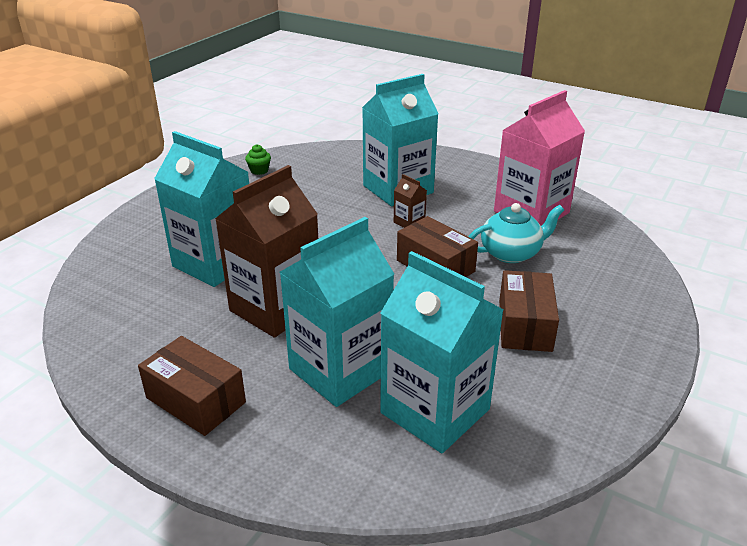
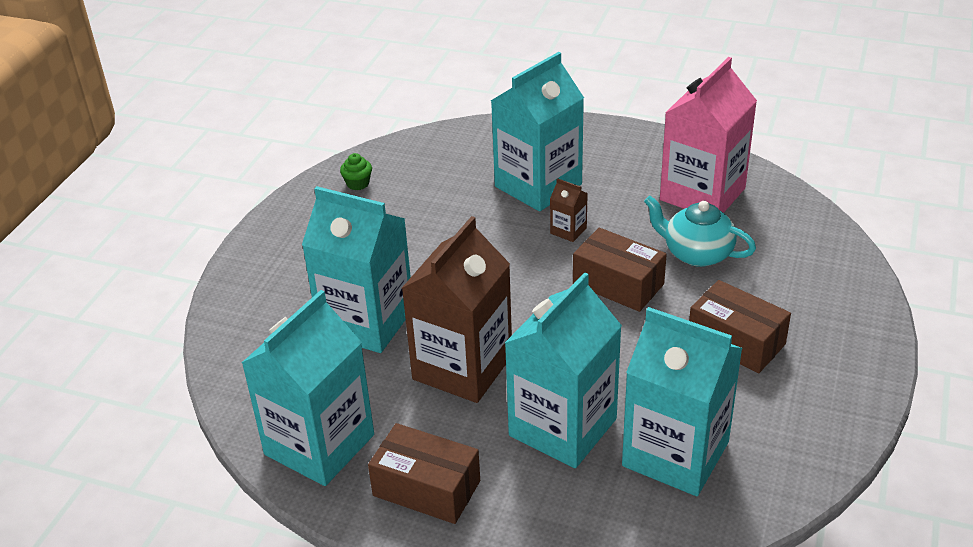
camera: 10 degrees left, 5 degrees up
turquoise teapot [469,203,564,263] -> turquoise teapot turned 120 degrees counterclockwise [644,195,756,267]
brown box [499,270,559,352] -> brown box turned 45 degrees counterclockwise [689,280,791,373]
none -> turquoise carton [242,290,374,486]

